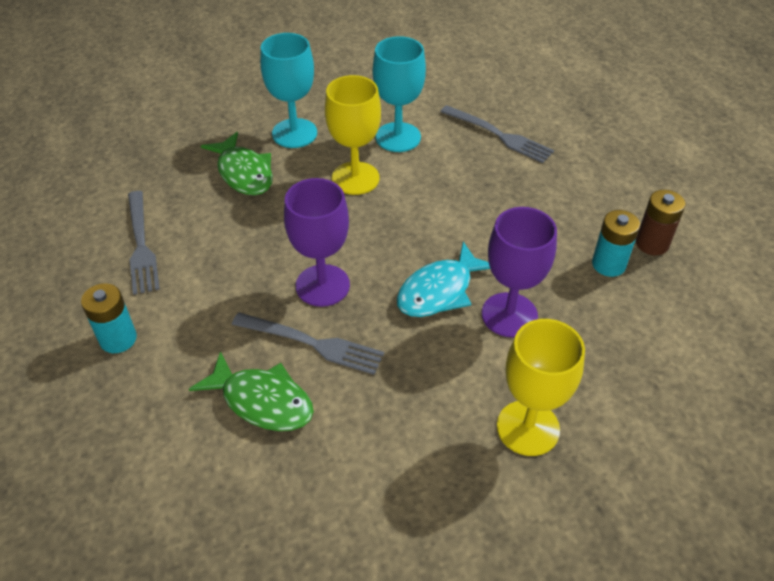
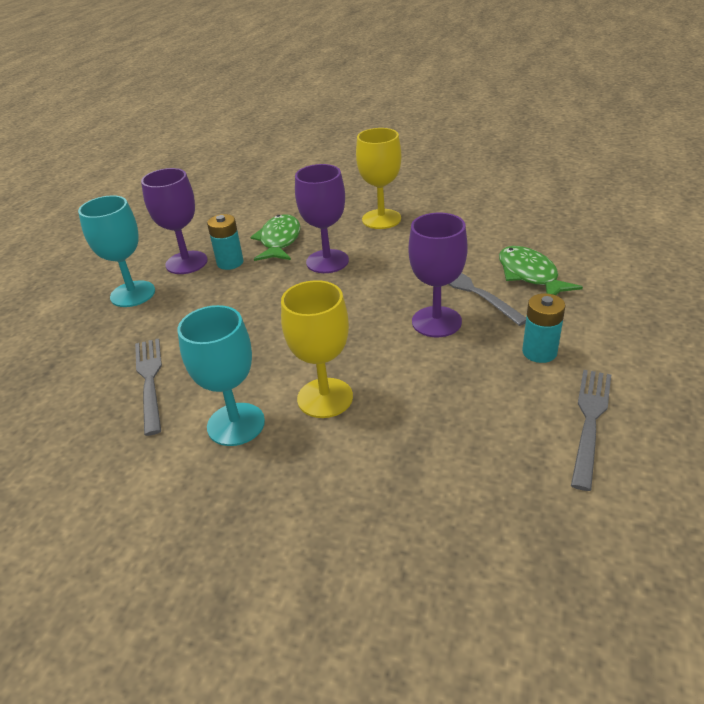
camera: 140 degrees left, 10 degrees down
turquoise battery [81,283,137,353] -> turquoise battery moved to [522,293,565,363]
green fish [201,132,273,195] -> green fish moved to [250,214,300,261]
turquoise goblet [260,33,317,148] -> turquoise goblet moved to [78,195,155,307]
turquoise fish [397,242,490,317] -> none
brown battery [636,190,685,255] -> purple goblet [141,168,208,274]

